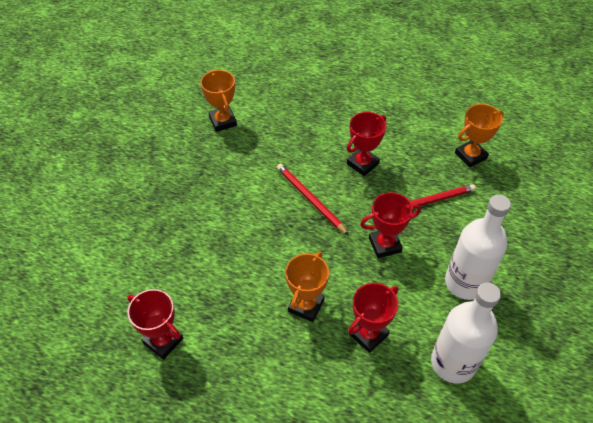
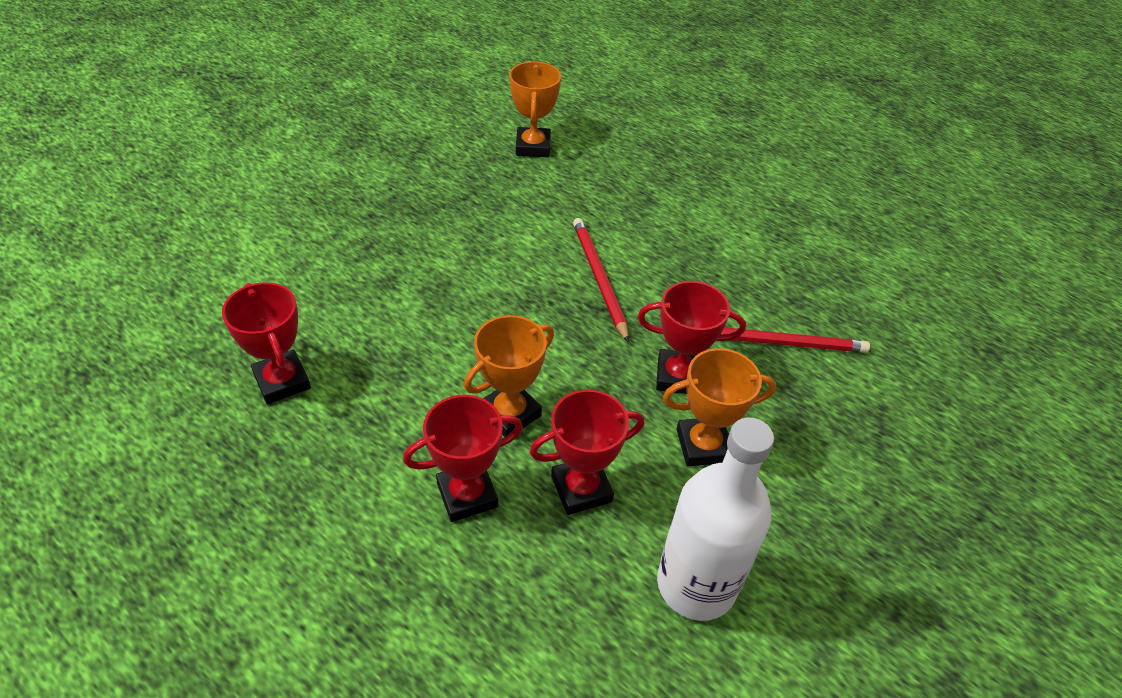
camera: 20 degrees right, 5 degrees down
red trophy [347,112,386,176] -> red trophy moved to [403,395,523,522]
white bottle [445,195,511,300] -> none
orange trophy [455,104,504,168] -> orange trophy moved to [663,348,776,466]

